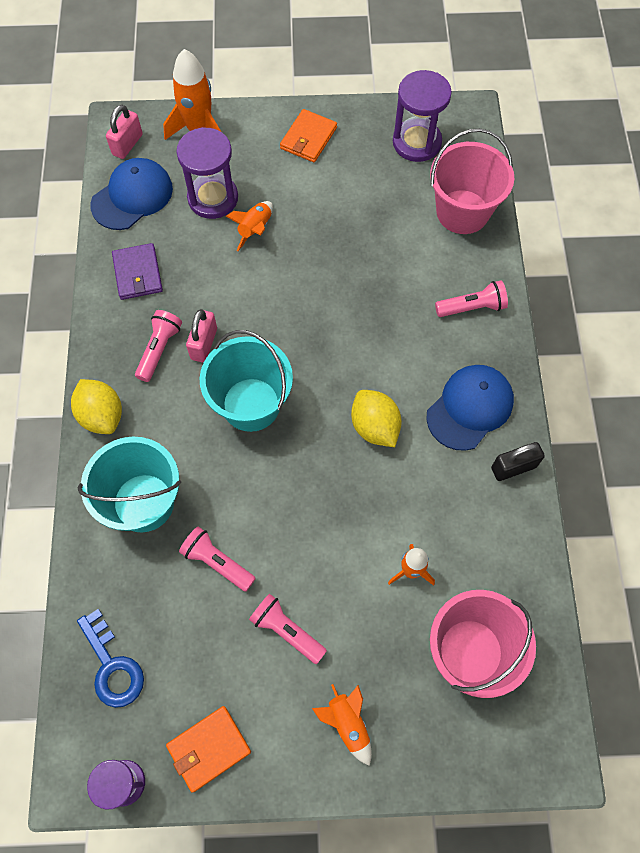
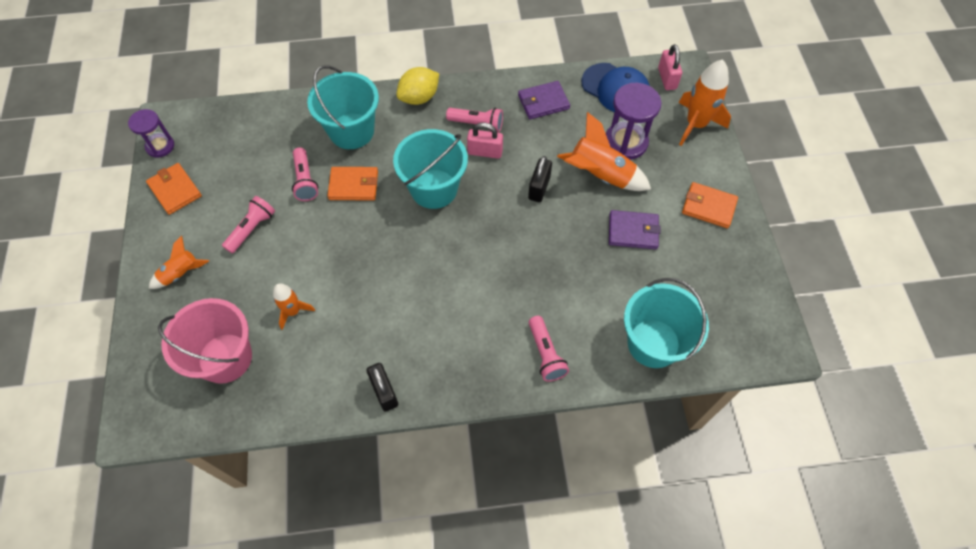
camera: 85 degrees right, 5 degrees down
blue key [77,609,144,708] -> none
pink padlock [106,105,143,159] -> pink padlock turned 60 degrees clockwise [658,44,682,90]
pink flashlight [179,526,256,592] -> pink flashlight turned 135 degrees clockwise [292,147,318,201]
orange rocket [226,201,273,251] -> orange rocket [557,112,651,191], size x1.71
yellow lemon [351,390,402,447] -> none
purple hourglass [393,70,452,162] -> none
blue cap [426,365,514,451] -> none
pink bucket [430,128,514,234] -> turquoise bucket [624,278,709,368]
none -> orange wallet [327,167,378,200]
none -> black padlock [528,156,552,202]
none -> purple wallet [609,210,661,249]

